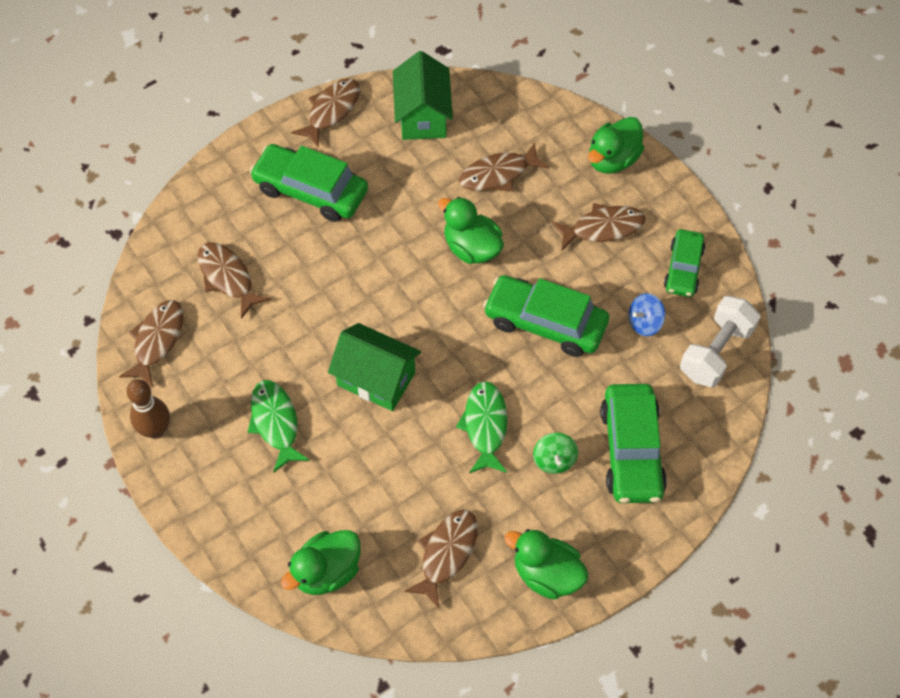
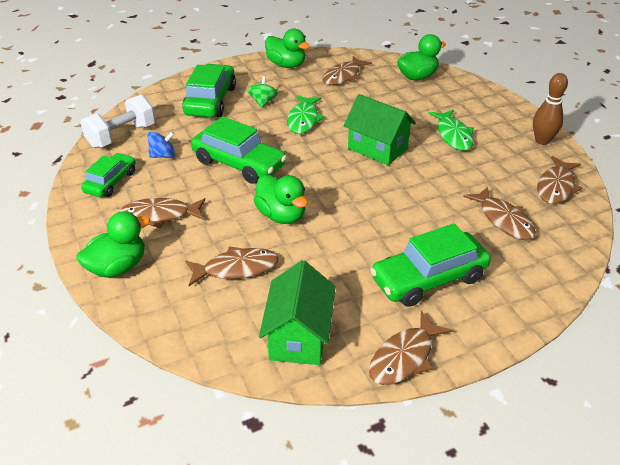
camera: 170 degrees left, 20 degrees down
green car [250,144,368,222] -> green car turned 120 degrees clockwise [370,223,491,307]

